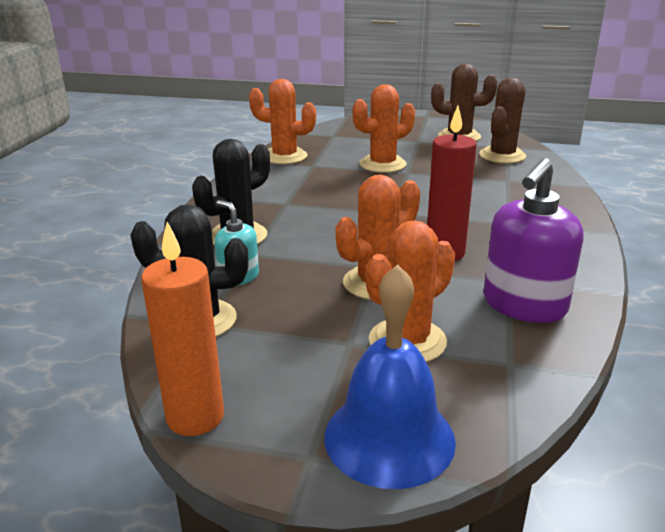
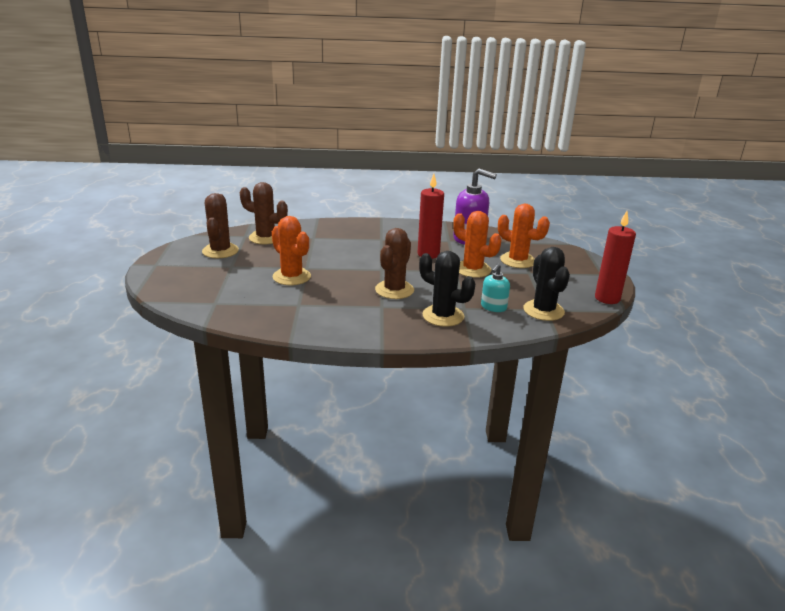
camera: 105 degrees left, 0 degrees up
orange candle [141,222,224,436] -> red candle [595,211,636,304]
orange cactus [249,79,316,164] -> none
blue bell [324,264,456,489] -> none
none -> brown cactus [375,228,414,299]

